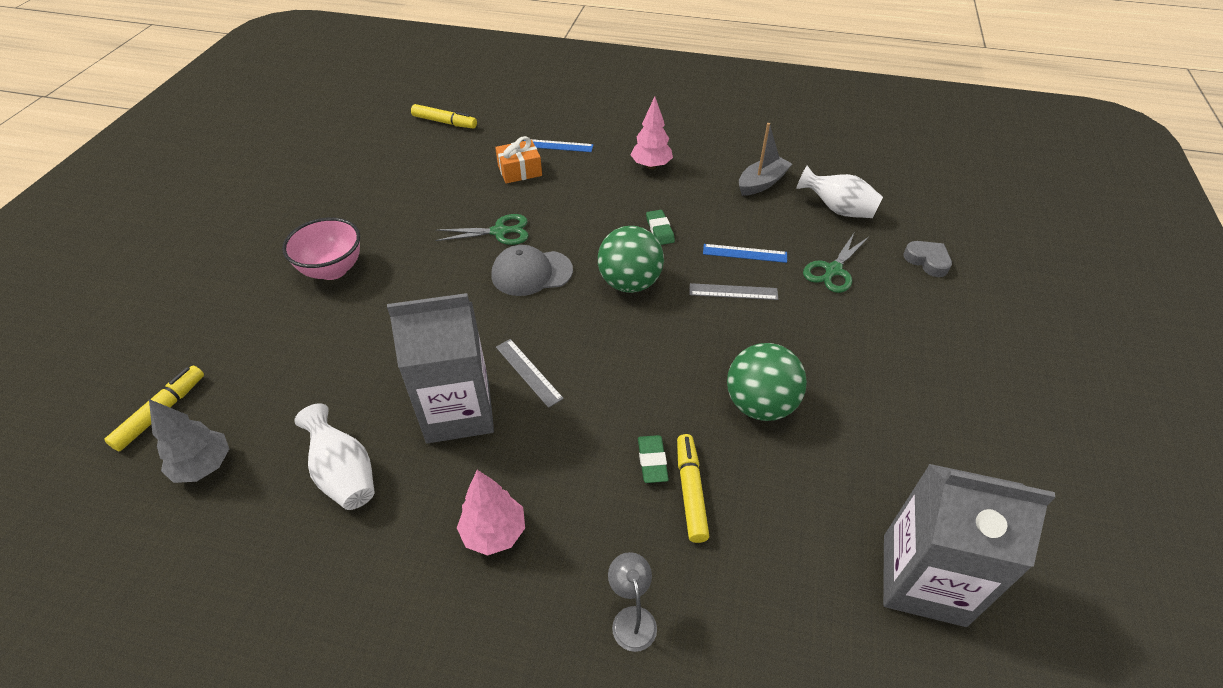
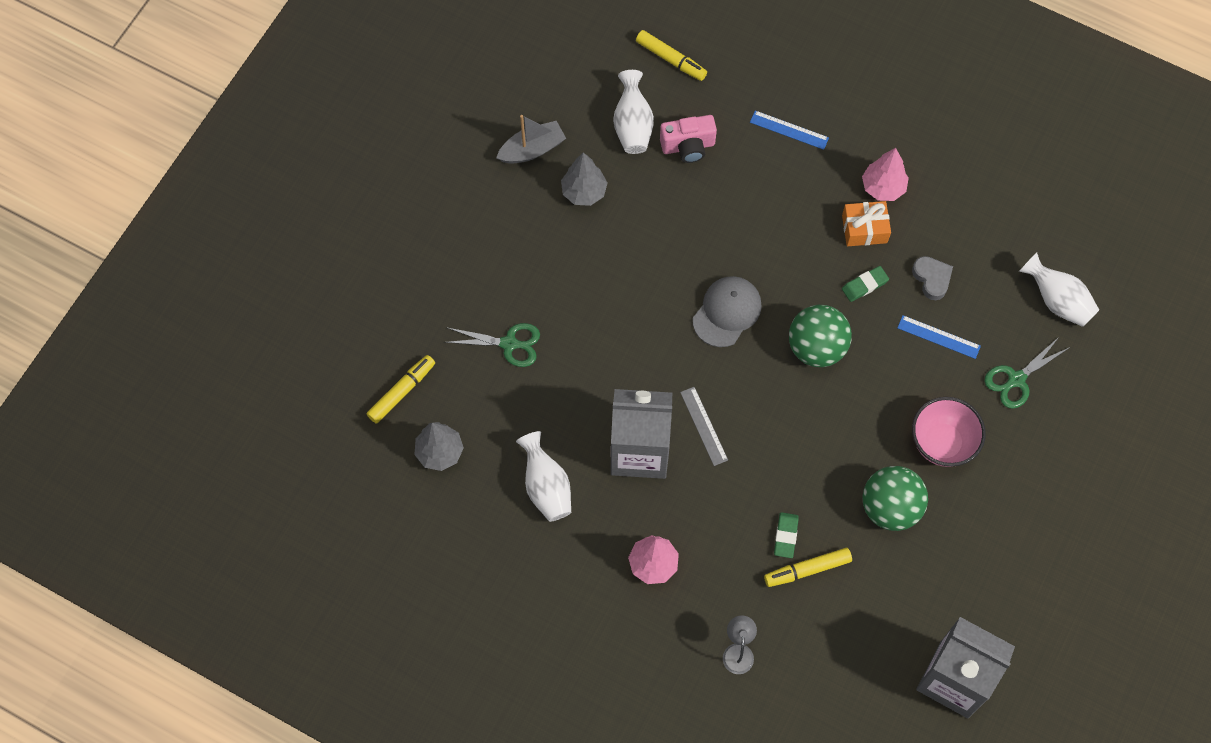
camera: 15 degrees right, 20 degrees up
pink bowl [282,217,360,280] -> pink bowl moved to [912,397,986,467]
green scissors [435,214,529,245] -> green scissors moved to [444,323,540,367]
grey cap [491,245,573,296] -> grey cap turned 120 degrees clockwise [693,276,762,347]
orange gift [495,136,542,183] -> orange gift moved to [842,201,891,246]
green eraser [646,210,675,245] -> green eraser turned 60 degrees clockwise [842,266,889,302]
yellow marker [677,434,710,543] -> yellow marker turned 120 degrees counterclockwise [764,548,852,587]
grey ruler [690,283,778,300] -> none
grey boat [739,123,792,196] -> grey boat moved to [496,115,566,164]
grey heart [904,241,952,277] -> grey heart moved to [912,256,953,300]
none -> grey tree [561,152,607,206]
none -> white vase [613,70,654,154]
none -> pink camera [660,115,717,163]

